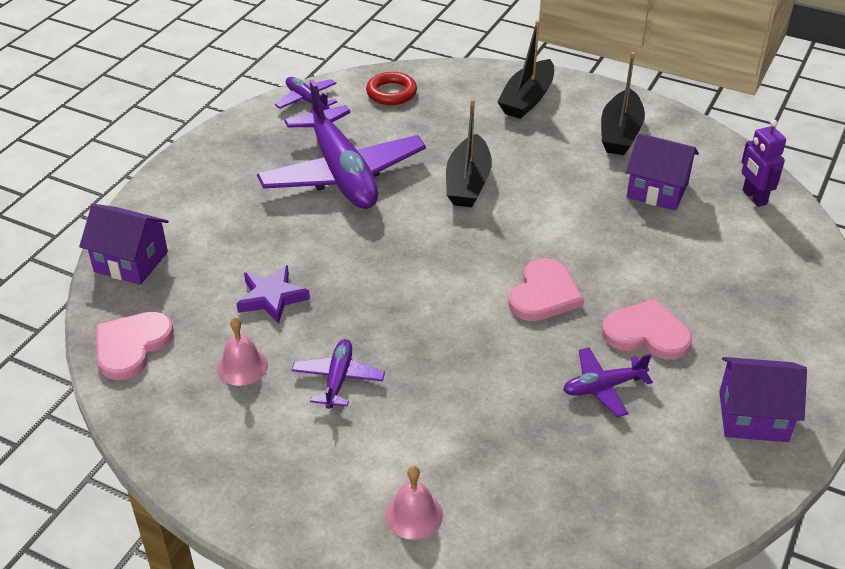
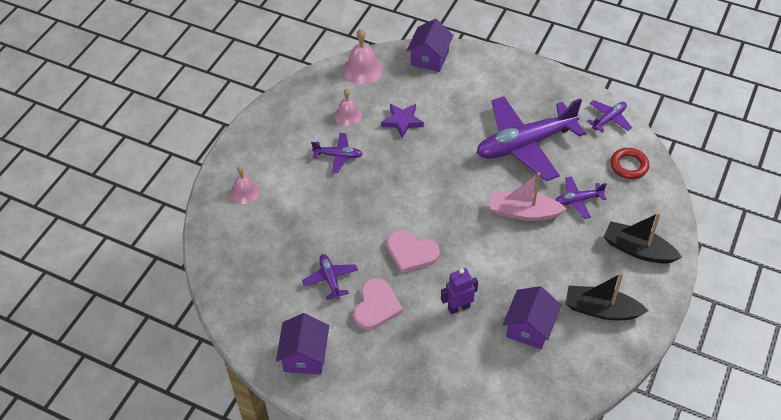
camera: 90 degrees right, 10 degrees up
pink heart [96,312,174,380] -> pink bell [343,29,383,85]
black boat [446,99,492,207] -> pink boat [490,172,567,221]
purple robot [741,120,786,207] -> purple robot moved to [441,268,478,314]
none -> purple plane [555,176,607,219]

